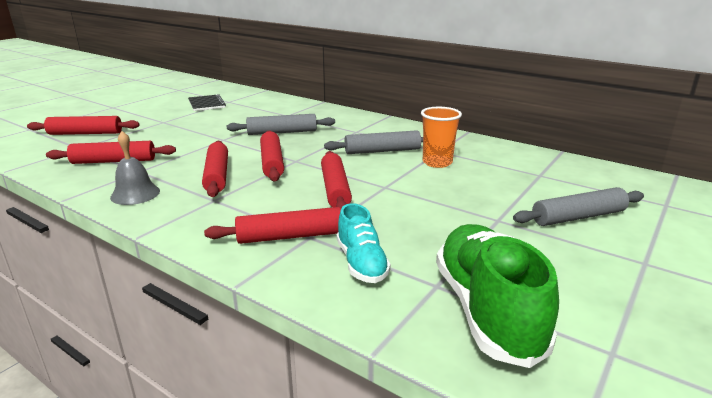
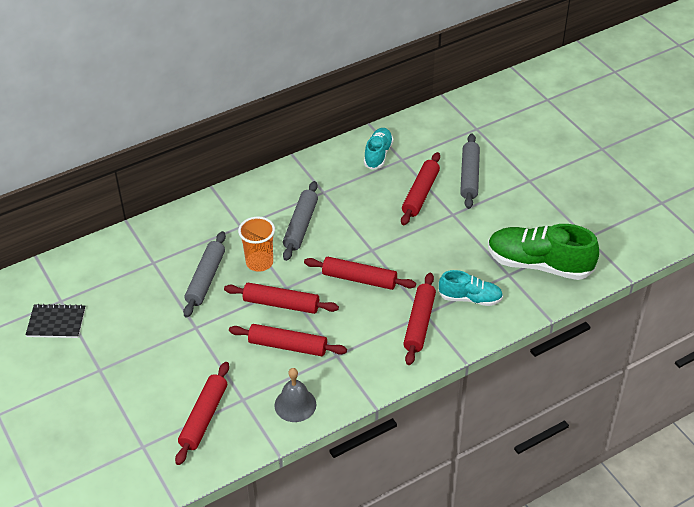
camera: 65 degrees left, 20 degrees up
red rolling pin [27,116,140,135] -> red rolling pin moved to [401,152,440,225]
orange cup [421,107,462,168] -> orange cup moved to [238,217,275,272]
none -> turquoise shoe [364,128,393,170]

